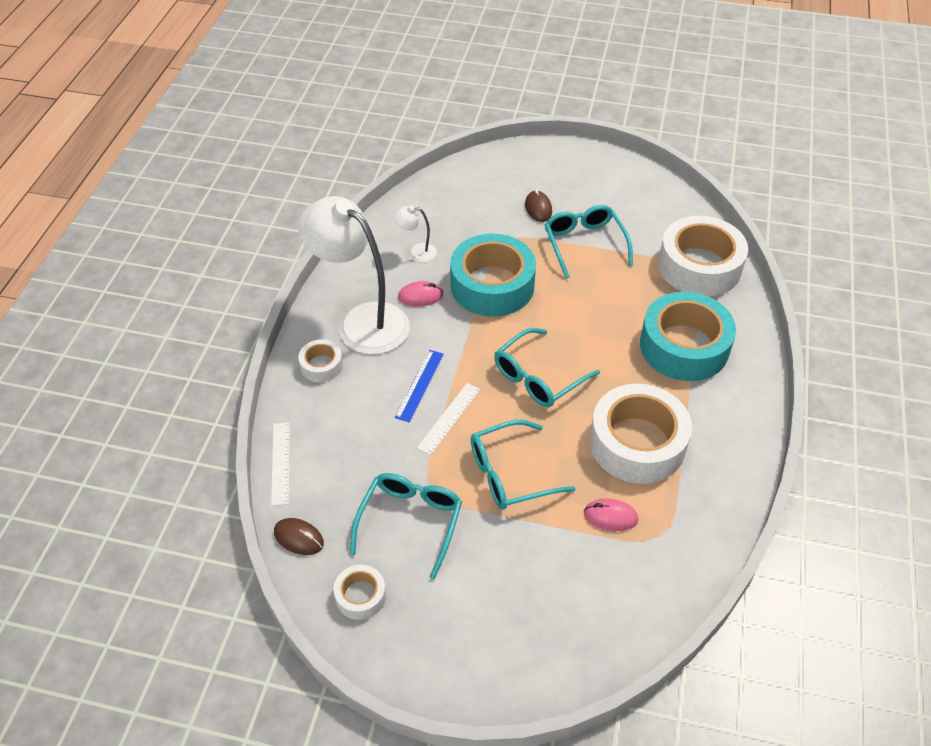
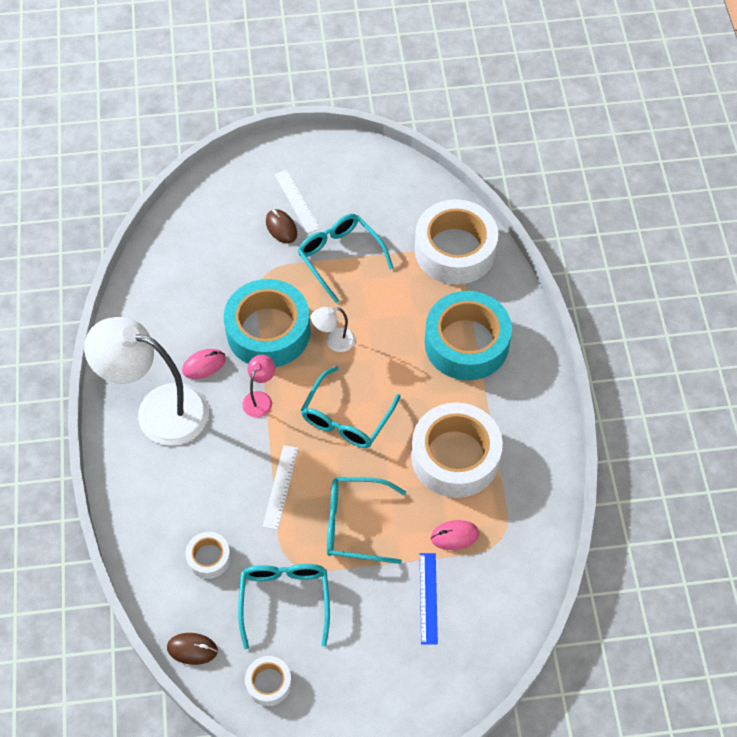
camera: 20 degrees left, 10 degrees up
white ruler [271,422,290,506] -> white ruler moved to [275,170,320,233]
white tape [298,339,343,382] -> white tape moved to [185,532,231,579]
white lamp [393,206,437,263] -> white lamp moved to [311,307,355,352]
blue ruler [395,350,444,423] -> blue ruler moved to [420,553,438,644]
turquoise glasses [470,420,576,510] -> turquoise glasses turned 45 degrees clockwise [327,477,406,564]
none -> pink lamp [242,355,275,418]

